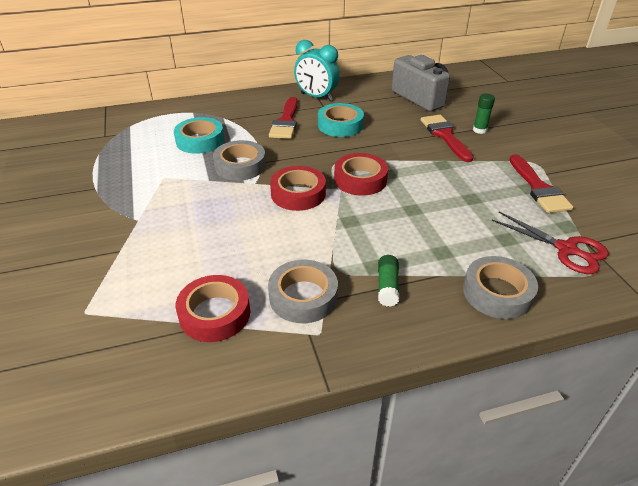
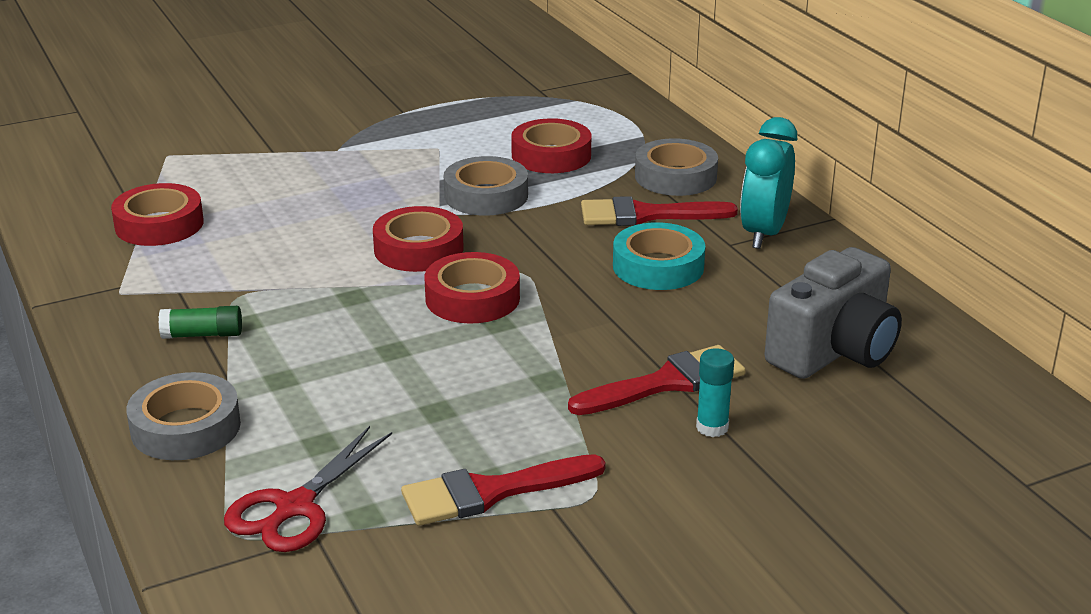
camera: 80 degrees right, 10 degrees down
turquoise tape [174,117,224,154] -> red tape [511,118,592,173]
grey tape [268,260,338,323] -> grey tape moved to [635,138,718,196]
green glue stick [473,94,495,134] -> turquoise glue stick [696,348,734,437]

